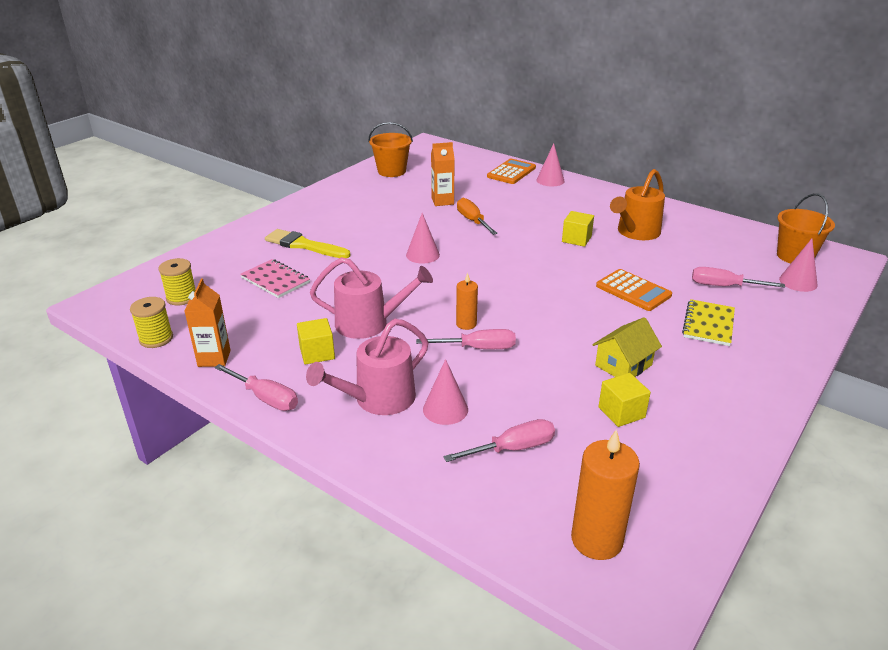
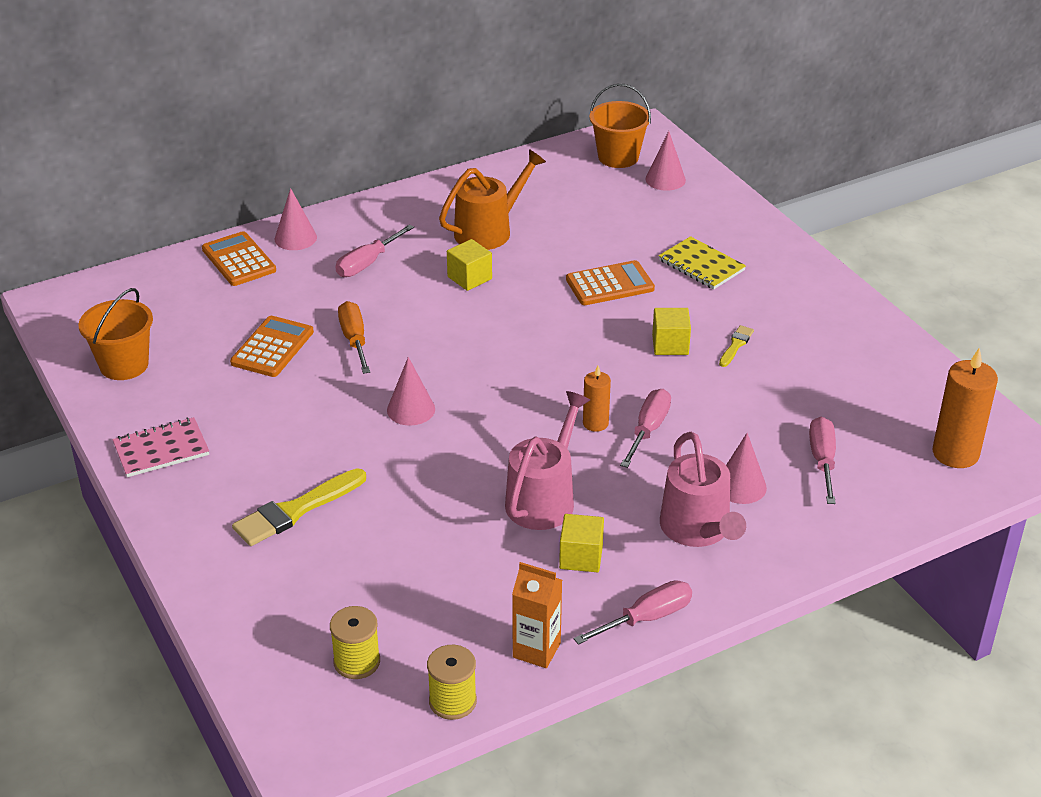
camera: 65 degrees left, 5 degrees up
pink notebook [240,259,310,298] -> pink notebook moved to [112,417,209,477]
orange carton [431,142,455,206] -> orange calculator [230,316,314,377]
orange screwdriver [457,198,498,235] -> orange screwdriver turned 75 degrees clockwise [338,301,370,374]
yellow house [592,317,662,377] -> yellow brush [719,325,754,367]
yellow cube [598,373,651,427] -> yellow cube moved to [652,308,691,355]
orange watering can [610,169,665,240] -> orange watering can turned 105 degrees counterclockwise [439,149,546,250]
pink screwdriver [692,267,785,287] -> pink screwdriver moved to [336,224,414,277]

